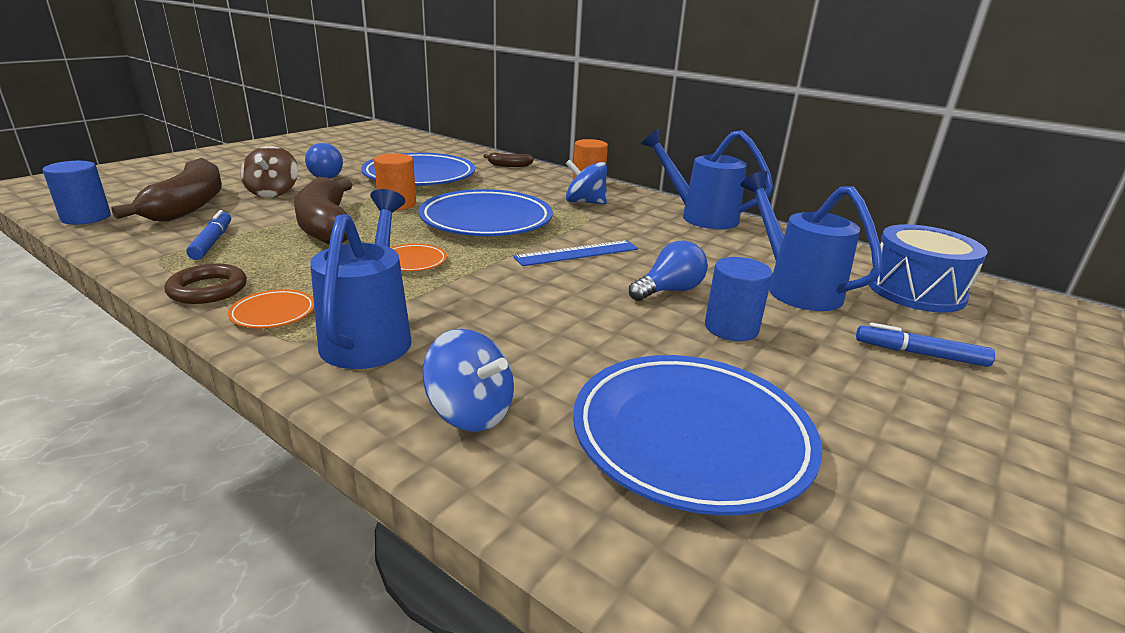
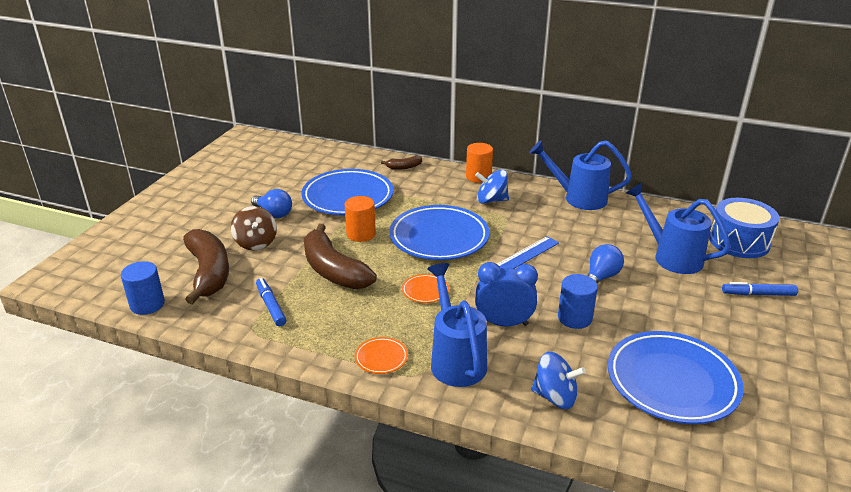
camera: 15 degrees left, 5 degrees up
brown ring [164,264,247,304] -> none
blue cylinder [705,257,772,341] -> blue cylinder moved to [558,274,598,329]
none -> blue clock [475,262,538,326]

